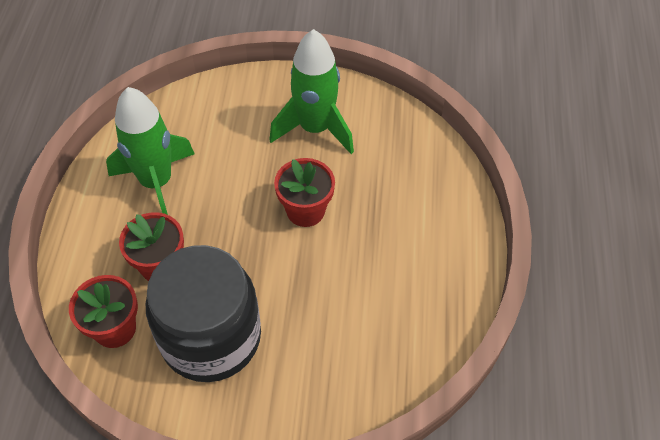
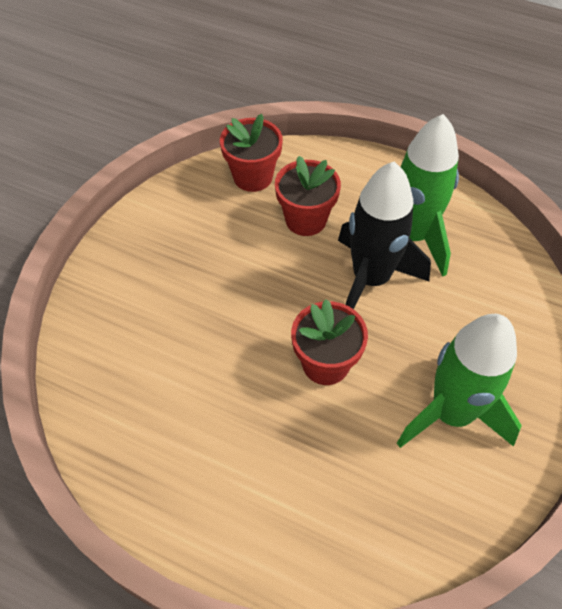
camera: 110 degrees right, 0 degrees up
black jar [146,245,261,382] -> none
none -> black rocket [338,162,431,309]

